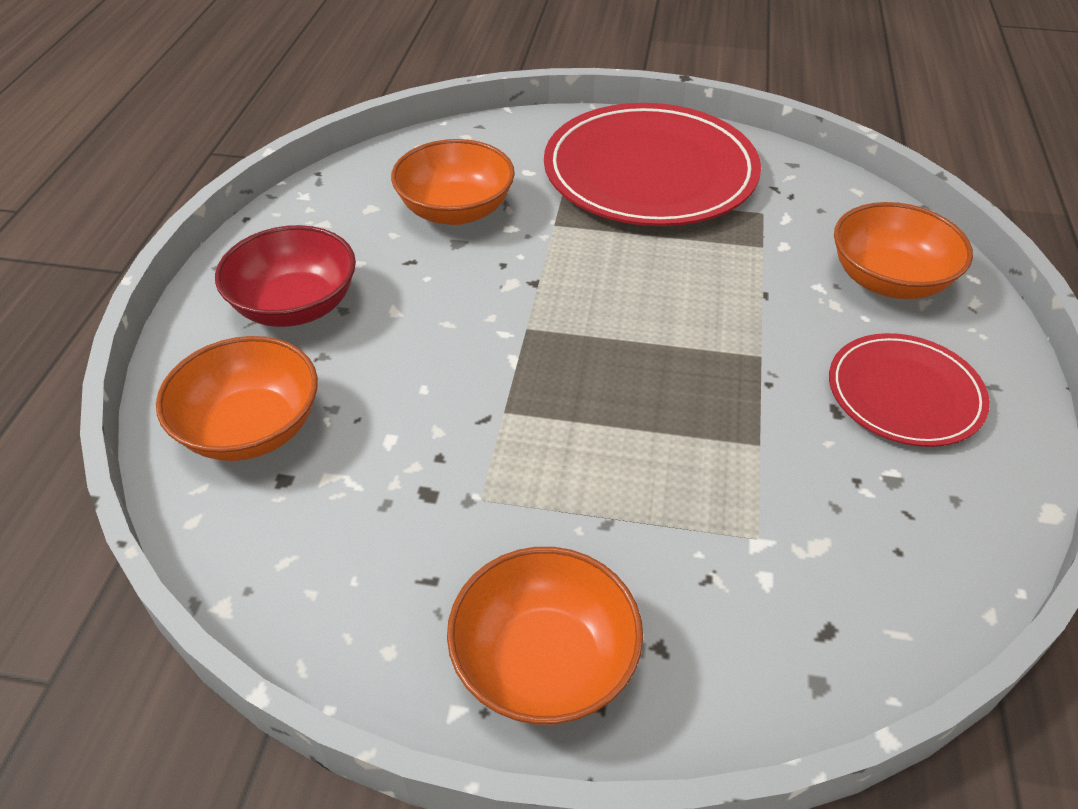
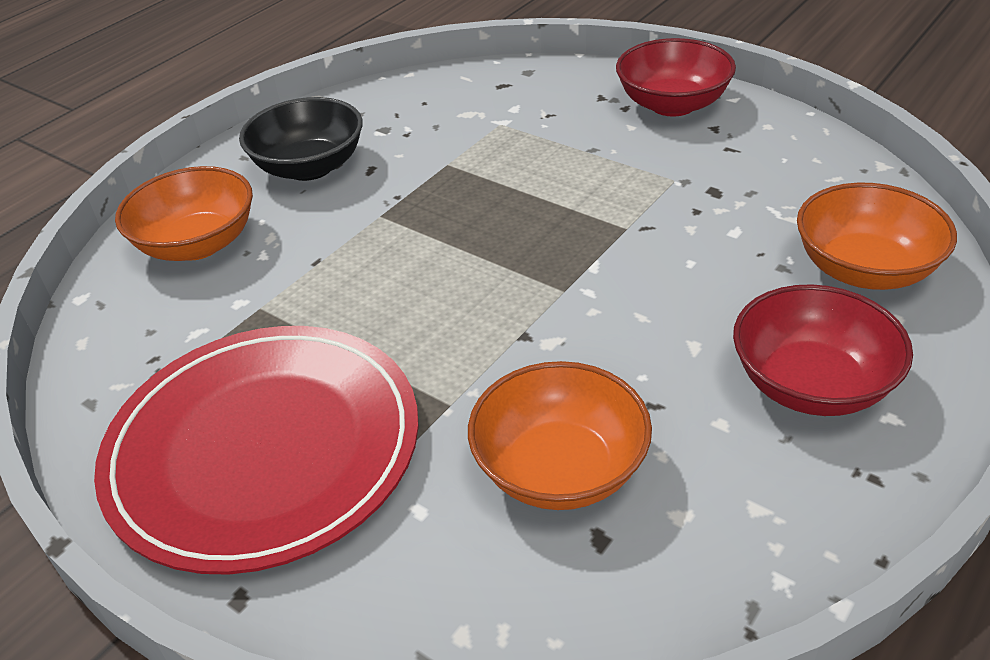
camera: 150 degrees left, 5 degrees down
orange bowl [447,547,643,725] -> red bowl [616,38,736,116]
red plate [829,333,990,447] -> black bowl [239,97,363,181]

